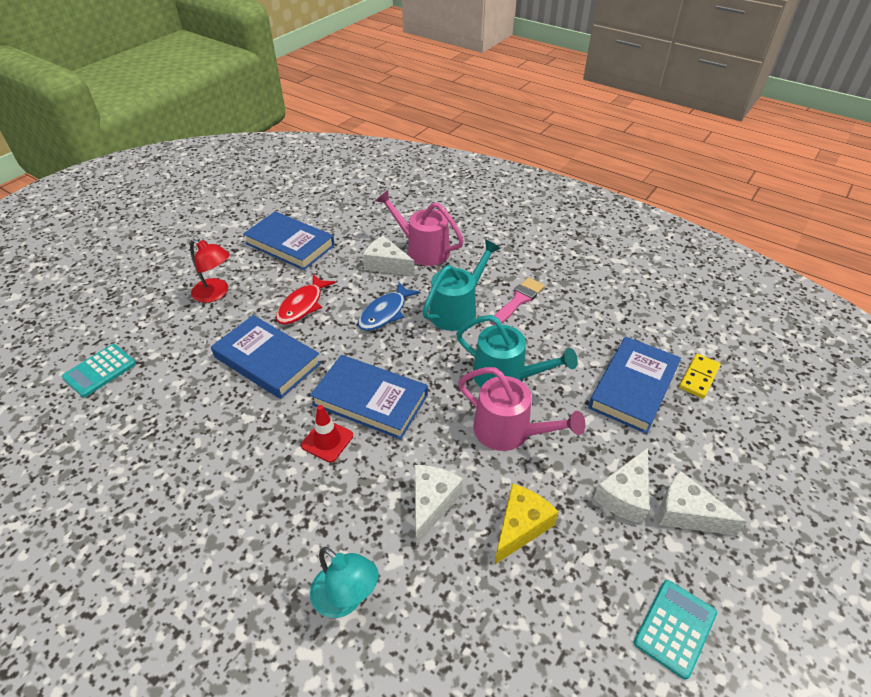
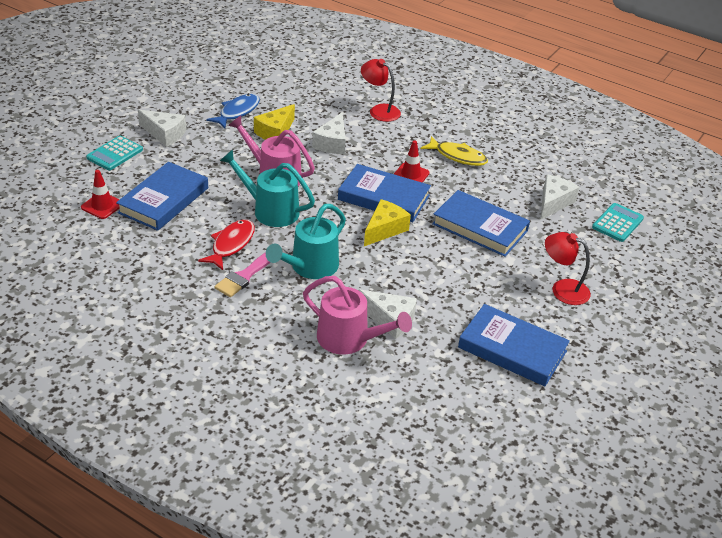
camera: 175 degrees right, 5 degrees down
red fish [276,274,336,324] -> red fish moved to [198,219,255,270]
turquoise lamp [310,547,379,618] -> red lamp [361,59,401,122]
blue fish [358,282,420,331] -> blue fish moved to [206,94,260,128]
white cheese [593,448,649,524] -> white cheese moved to [541,174,580,219]
turquoise calculator [634,580,717,680] -> turquoise calculator moved to [86,136,143,171]
yellow domino [679,354,721,399] -> red traffic cone [81,170,120,219]
none -> yellow cheese [364,199,411,246]
none -> yellow fish [421,136,488,166]

